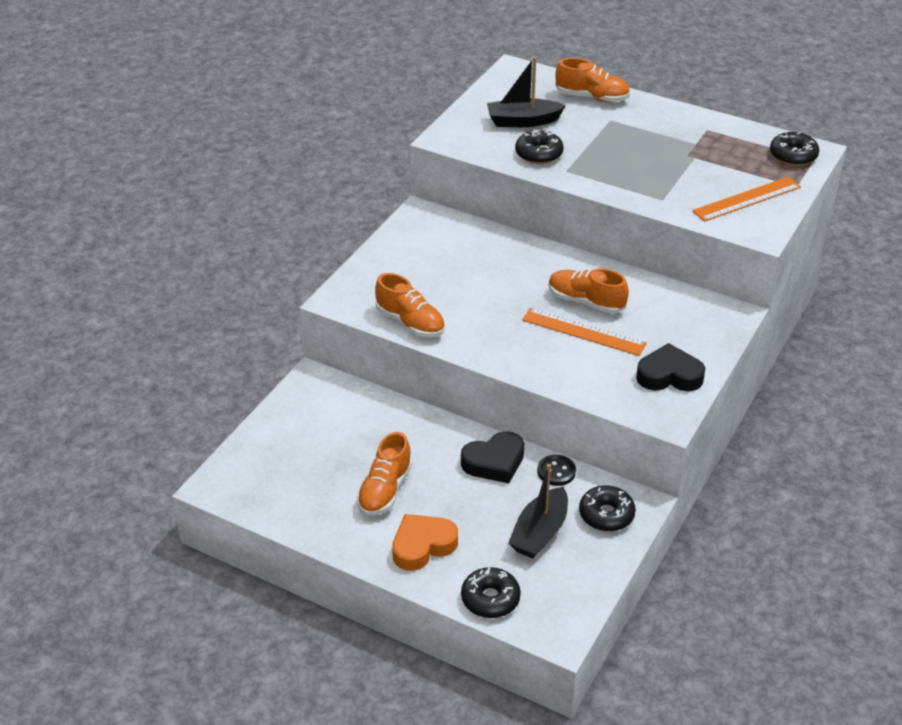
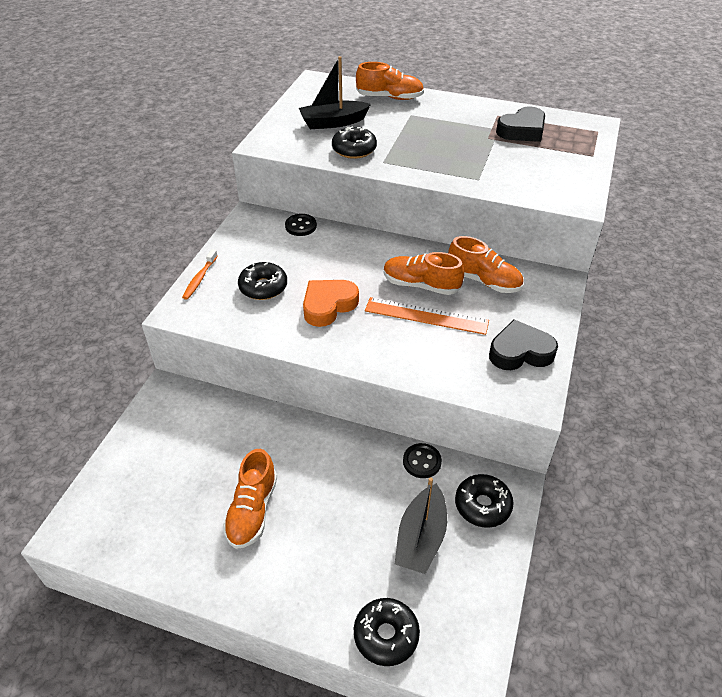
camera: 10 degrees left, 5 degrees up
orange shoe [375,273,445,337] -> orange shoe moved to [448,236,524,293]
orange heart [392,514,458,571] -> orange heart moved to [303,280,359,327]
black heart [461,431,524,483] -> black heart moved to [496,107,545,142]
orange ruler [692,177,801,222] -> none
black donut [770,131,819,166] -> black donut moved to [238,262,287,300]
none -> orange toothbrush [182,249,218,300]
none -> black button [285,214,317,236]

